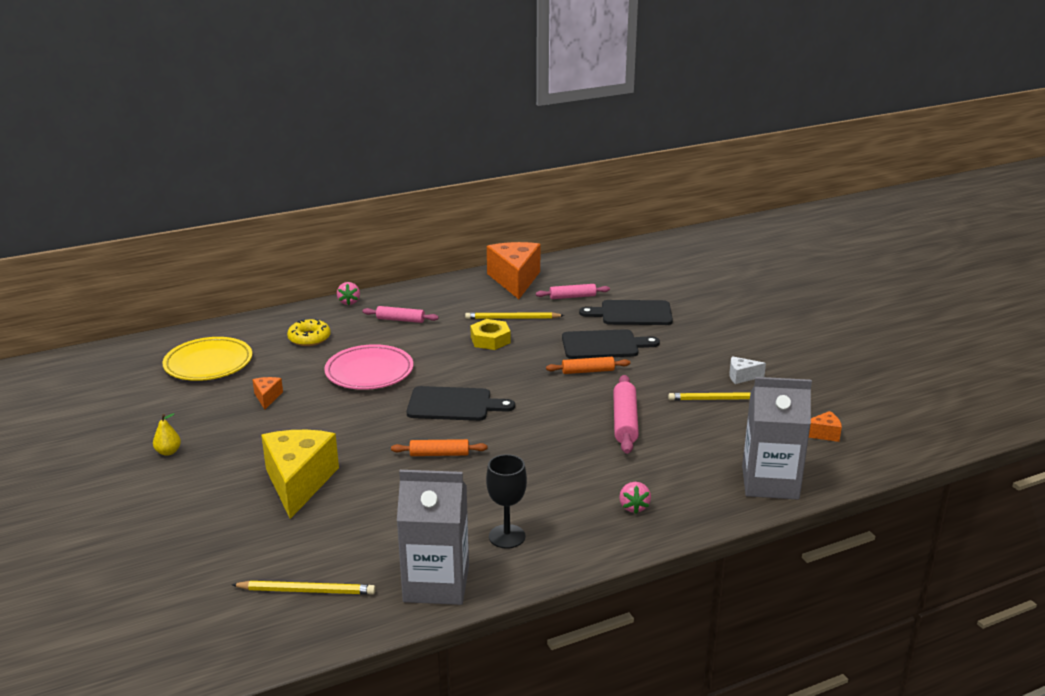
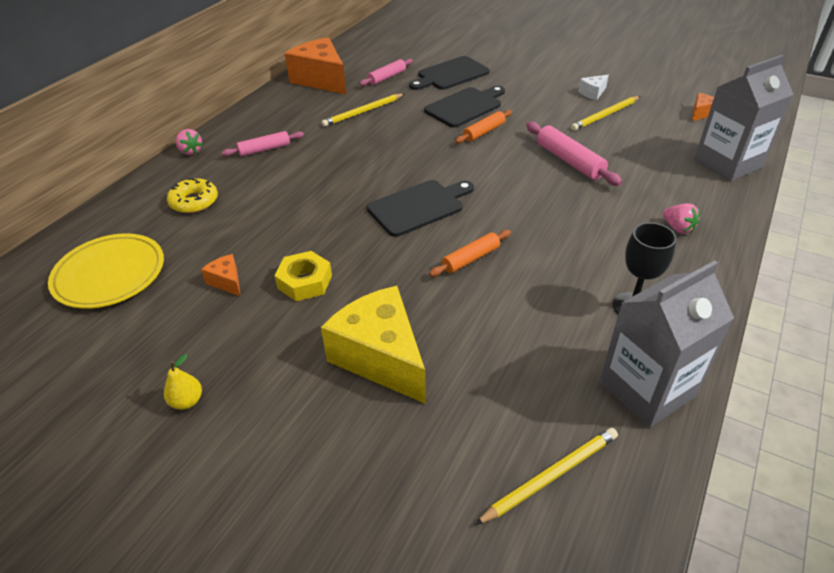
camera: 35 degrees left, 15 degrees up
pink plate [324,344,413,390] -> none
yellow nut [470,319,511,350] -> yellow nut moved to [274,251,332,301]

